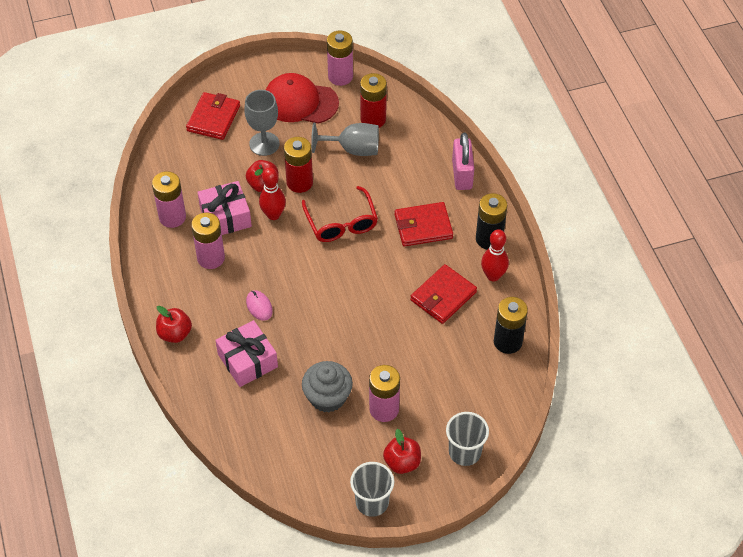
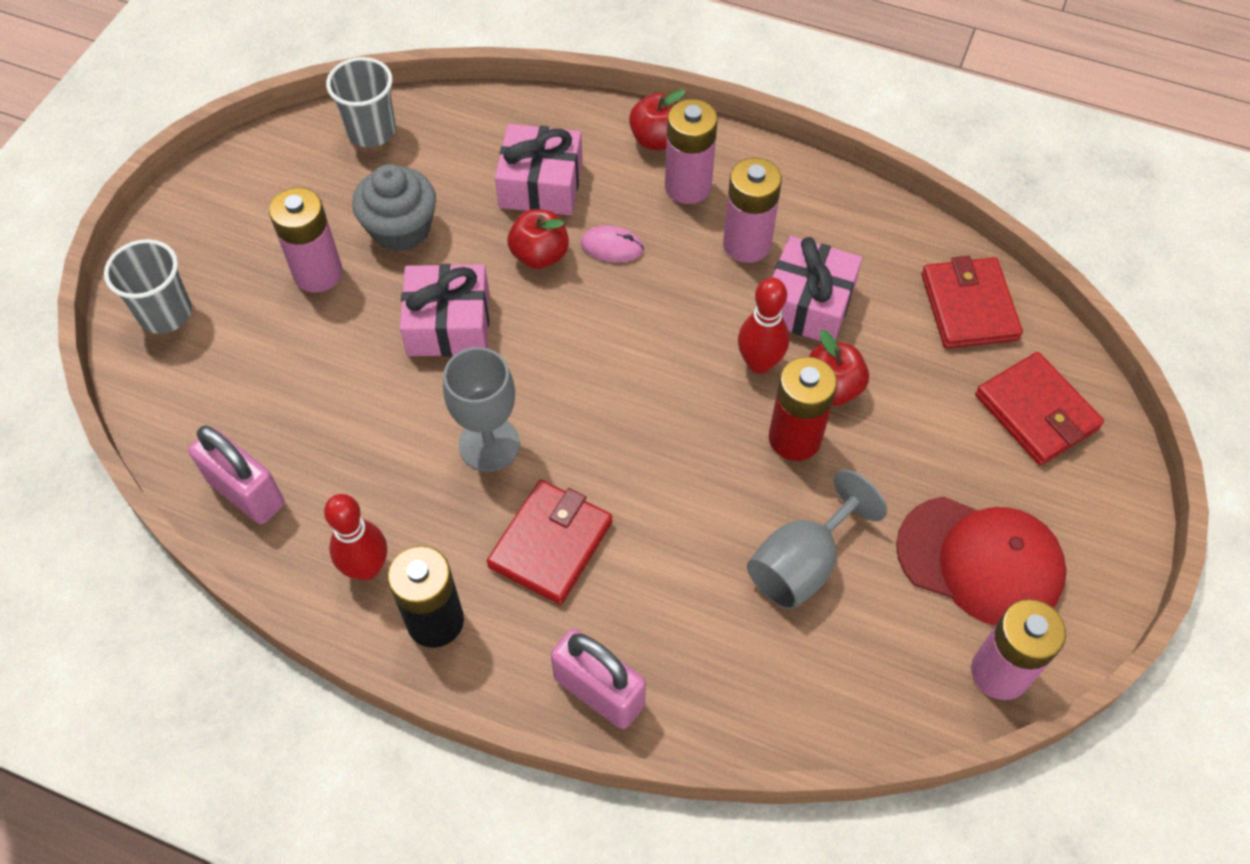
camera: 130 degrees right, 5 degrees up
pink battery [152,171,186,228] -> pink battery moved to [665,99,718,204]
grey goblet [244,90,280,156] -> grey goblet moved to [443,347,520,471]
red cap [266,73,339,124] -> red cap turned 60 degrees clockwise [896,497,1067,625]
red glasses [302,186,378,242] -> none
grey cup [350,462,394,517] -> grey cup moved to [326,57,396,147]
red battery [360,73,387,128] -> none
red apple [383,429,421,474] -> red apple moved to [508,209,569,269]
red wallet [410,264,477,324] -> red wallet moved to [922,256,1023,349]
black battery [494,297,528,354] -> pink padlock [188,425,284,524]
none -> pink gift [400,264,490,357]

